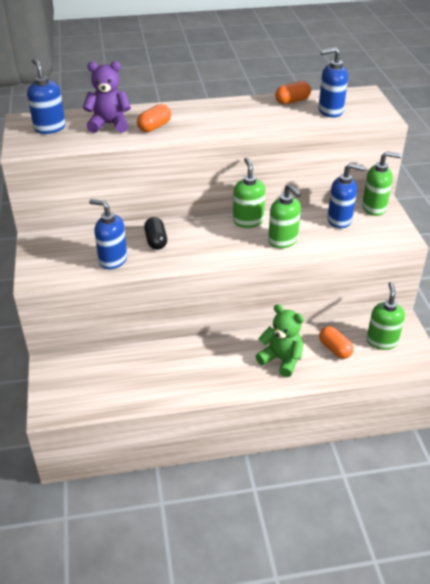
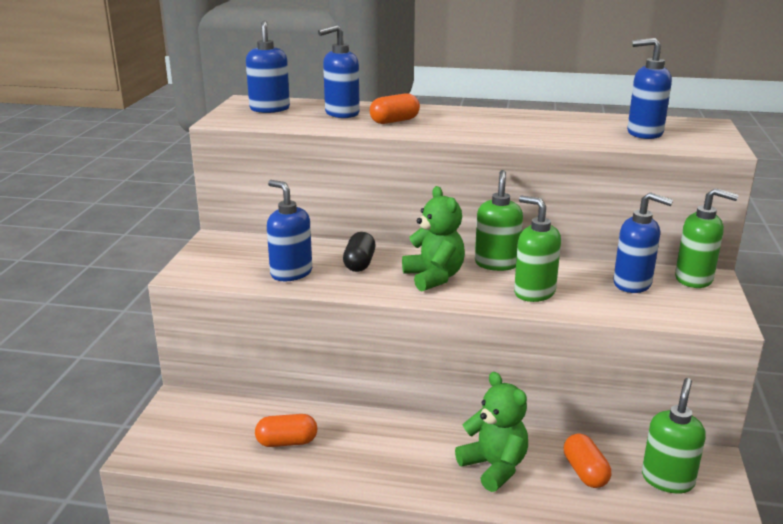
camera: 20 degrees right, 15 degrees down
purple teddy bear [83,61,131,133] -> blue soap dispenser [318,25,360,118]
green soap dispenser [268,184,301,248] -> green soap dispenser turned 150 degrees clockwise [514,196,561,302]
orange capsule [275,81,311,104] -> orange capsule moved to [255,414,317,447]
none -> green teddy bear [402,186,465,291]

